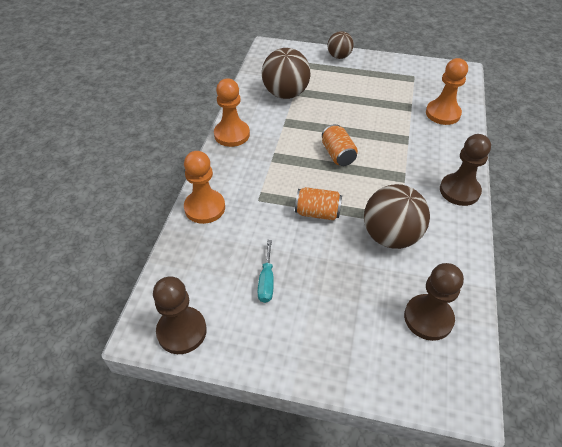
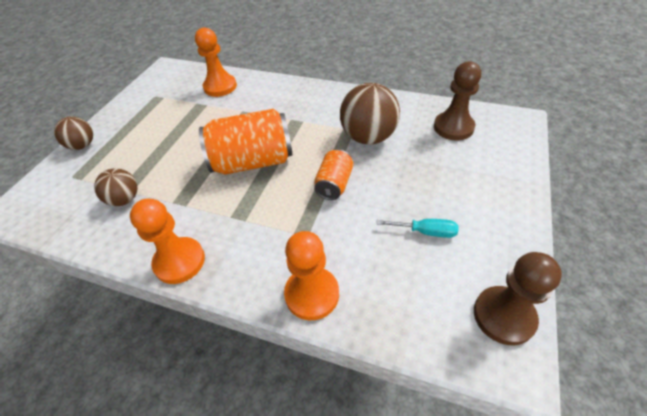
camera: 80 degrees left, 0 degrees up
brown ball [262,48,311,99] -> brown ball [94,168,138,206], size x0.59
orange can [322,124,358,166] -> orange can [199,109,292,175], size x1.84
brown pawn [440,134,491,206] -> none

